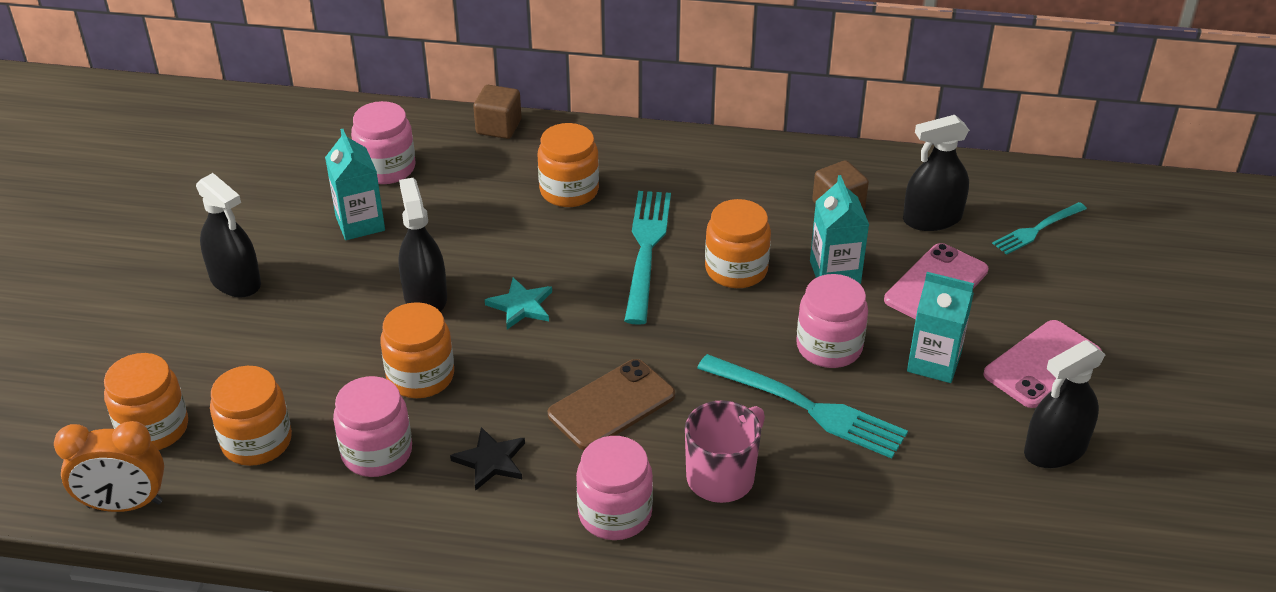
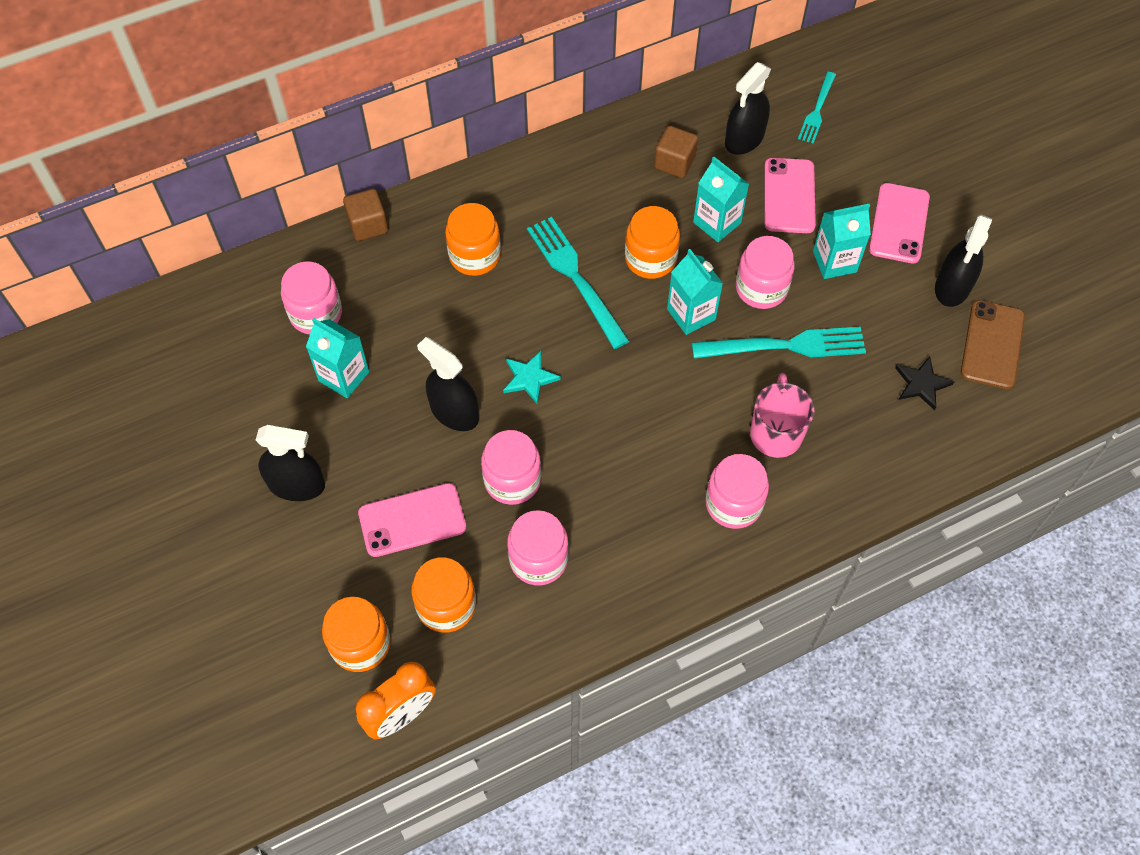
camera: 35 degrees left, 20 degrees up
orange jar [380,302,454,398] -> pink jar [481,430,541,505]
black star [450,427,525,491] -> black star moved to [895,356,954,410]
brown phone [548,359,675,450] -> brown phone moved to [961,300,1025,389]
none -> pink phone [358,483,466,557]
none -> turquoise carton [667,249,723,335]

